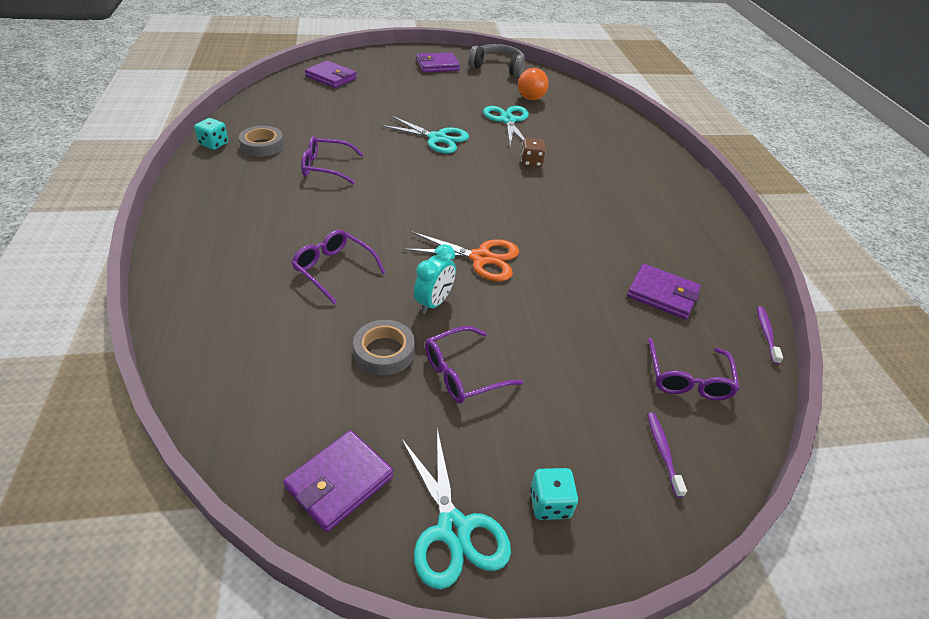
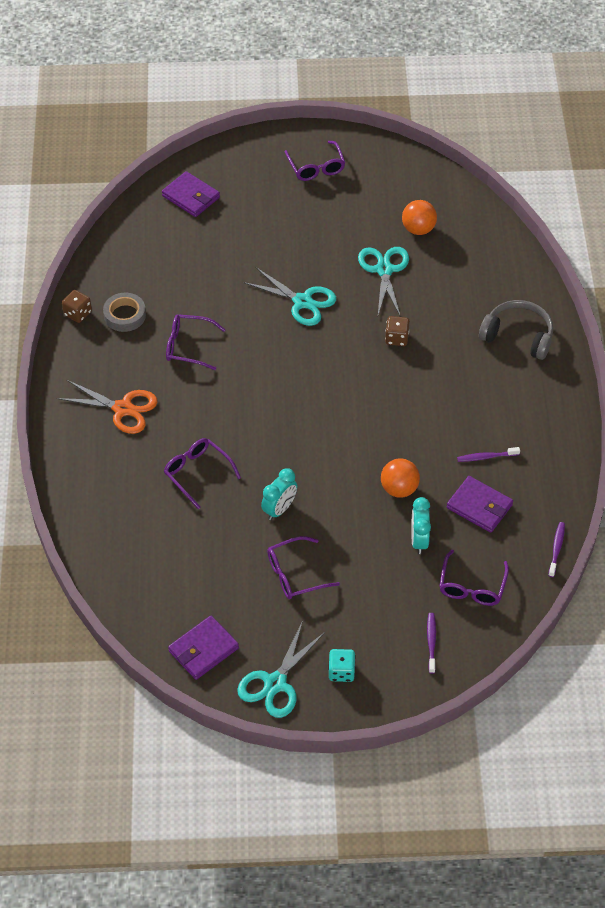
camera: 10 degrees right, 10 degrees up
turquoise dice [194,118,228,150] -> brown dice [62,290,92,323]
grey tape [353,320,415,375] -> none
turquoise scissors [401,429,511,589] -> turquoise scissors turned 45 degrees clockwise [237,621,325,718]
orange scissors [403,232,519,281] -> orange scissors moved to [57,380,158,434]
purple wallet [416,52,460,72] -> purple glasses [284,141,345,181]
grey headphones [469,44,525,77] -> grey headphones moved to [479,300,553,360]
none -> orange ball [381,458,420,498]
none -> turquoise clock [411,497,431,554]
none -> purple toothbrush [457,447,520,462]

